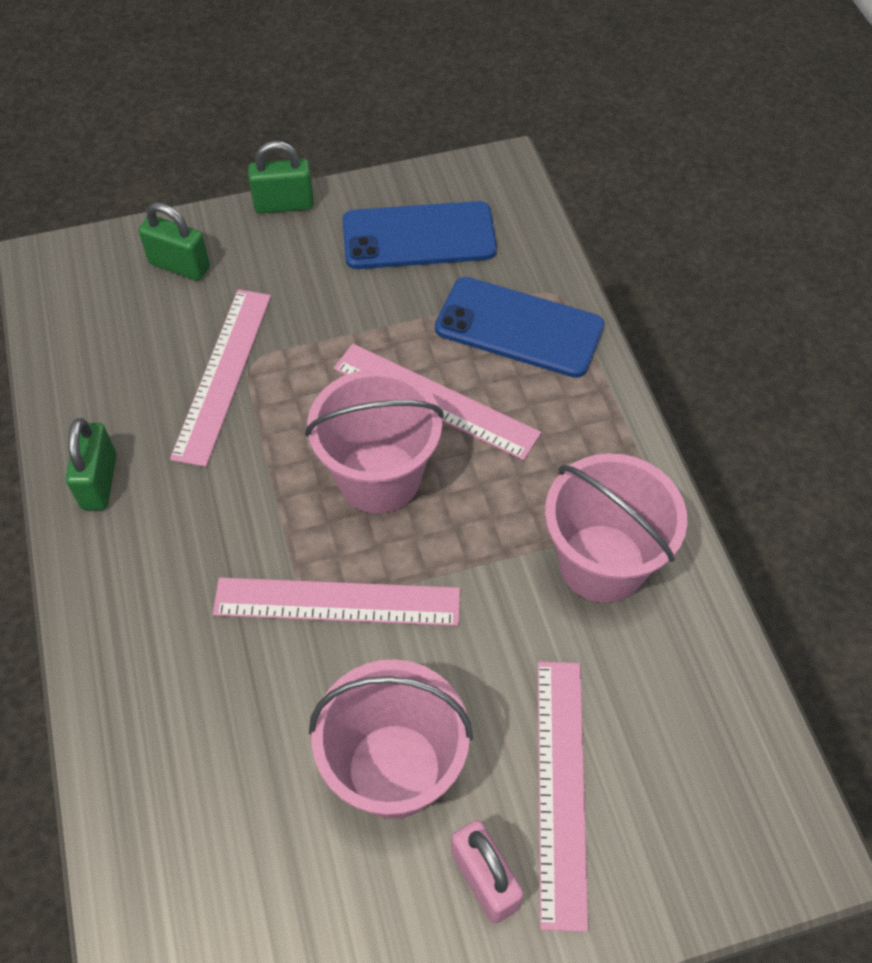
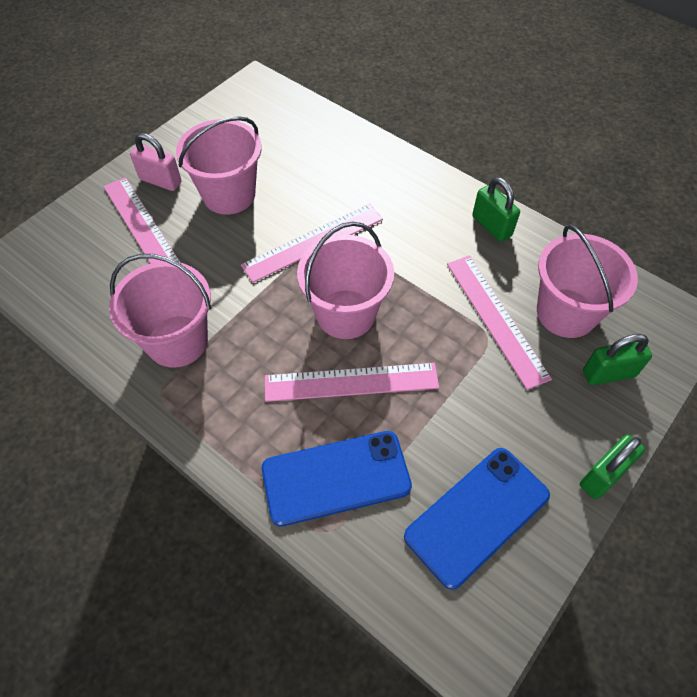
camera: 145 degrees right, 0 degrees up
none -> pink bucket [537,224,638,338]

